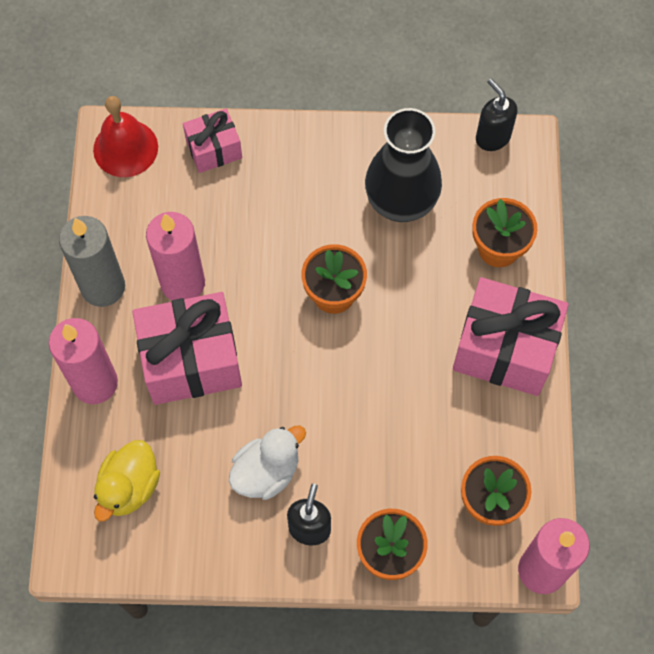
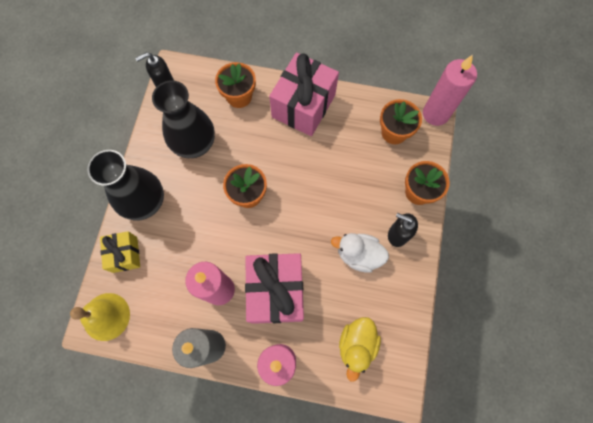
camera: 80 degrees left, 5 degrees up
red bell [93,96,158,177] -> yellow bell [70,293,130,341]
yellow duck [94,440,160,522] -> yellow duck turned 75 degrees clockwise [339,317,381,382]
pink gift [183,109,242,173] -> yellow gift [100,231,140,273]
white duck [229,426,306,500] -> white duck turned 45 degrees counterclockwise [331,233,389,273]
none -> black vase [87,150,164,221]

